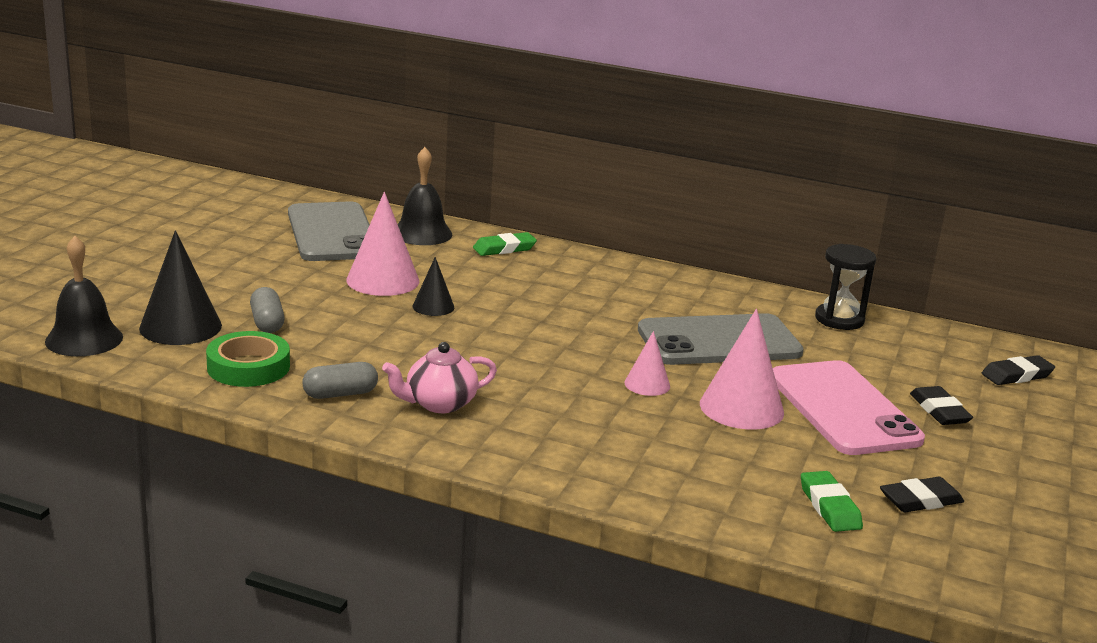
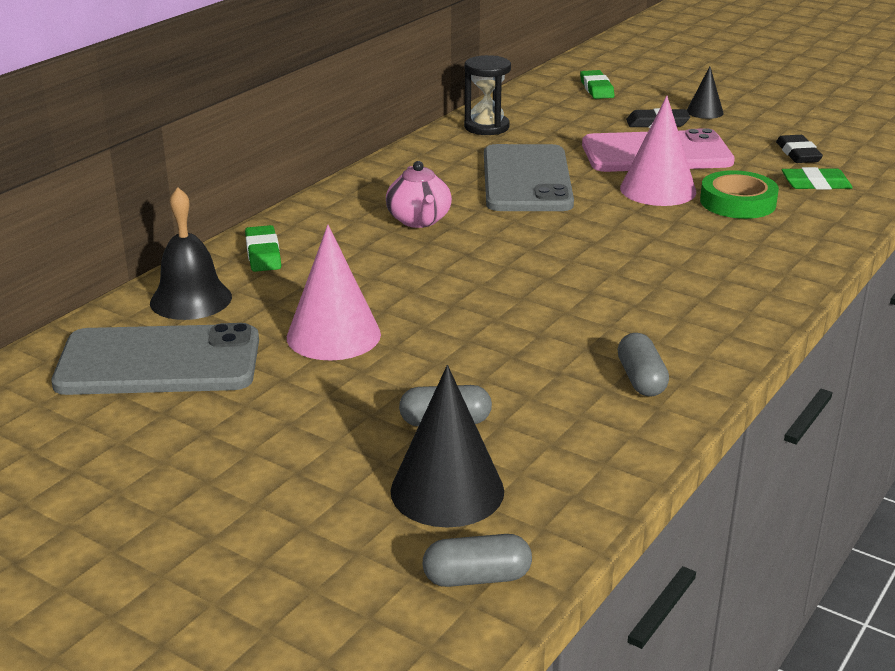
camera: 75 degrees left, 5 degrees up
black bell [45,236,123,356] -> grey capsule [423,534,532,587]
green tape [206,331,290,387] -> green tape moved to [700,170,779,219]
pink teapot [382,342,497,413] -> pink teapot moved to [386,161,452,228]
black cone [413,257,454,316] -> black cone moved to [687,66,724,119]
pink cone [625,331,670,396] -> none
black eraser [982,355,1055,385] -> green eraser [580,70,614,99]

